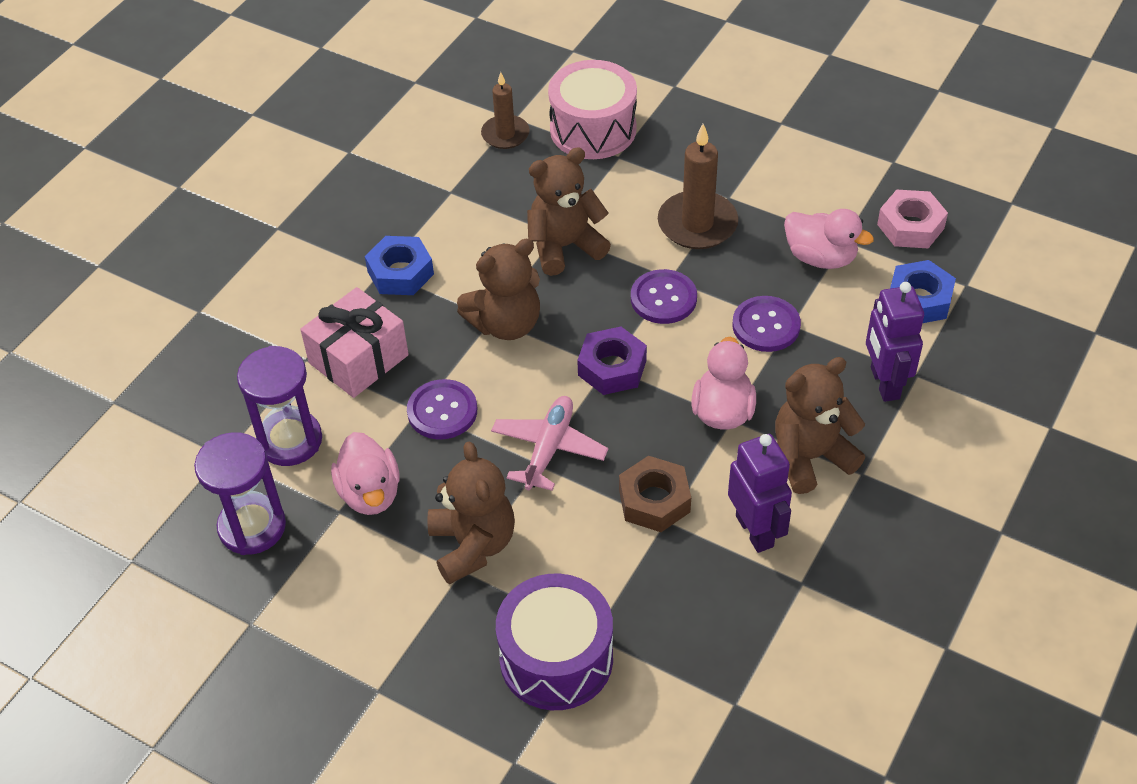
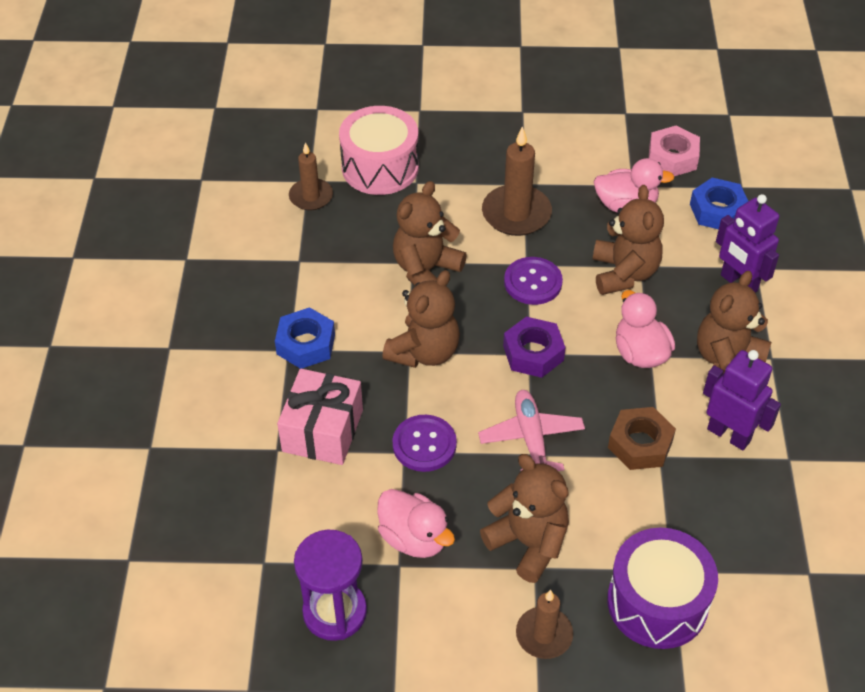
camera: 30 degrees left, 0 degrees up
purple hourglass [237,346,322,466] -> none
purple button [732,296,801,352] -> brown teddy bear [593,185,664,295]
none -> brown candle [516,590,573,659]

